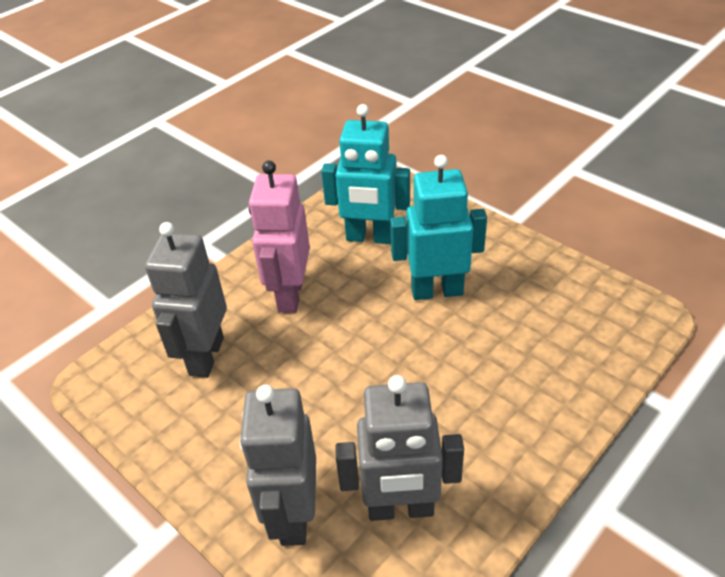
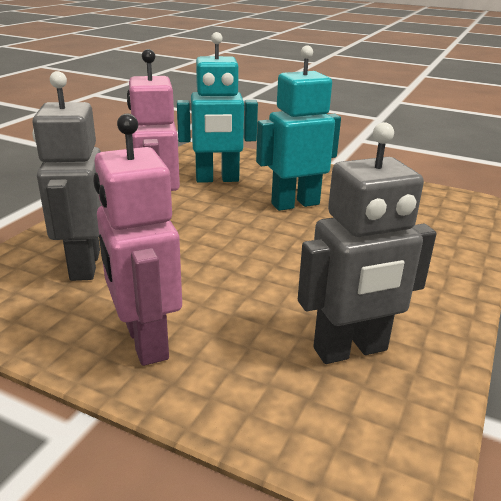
camera: 20 degrees left, 15 degrees down
grey robot [239,385,316,546] -> none
none -> pink robot [93,113,182,366]

